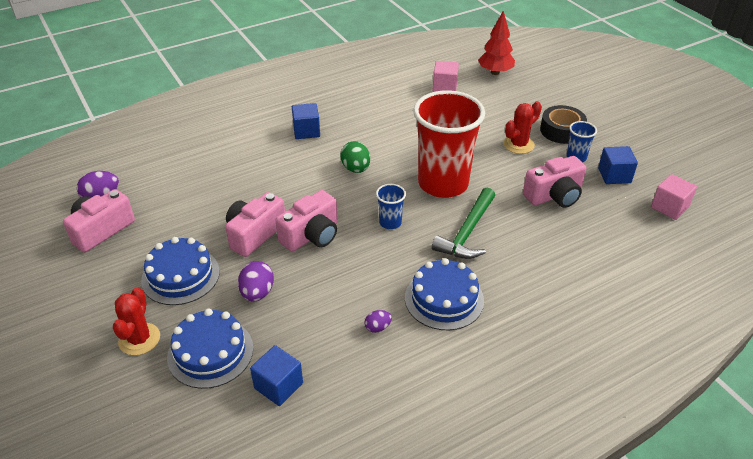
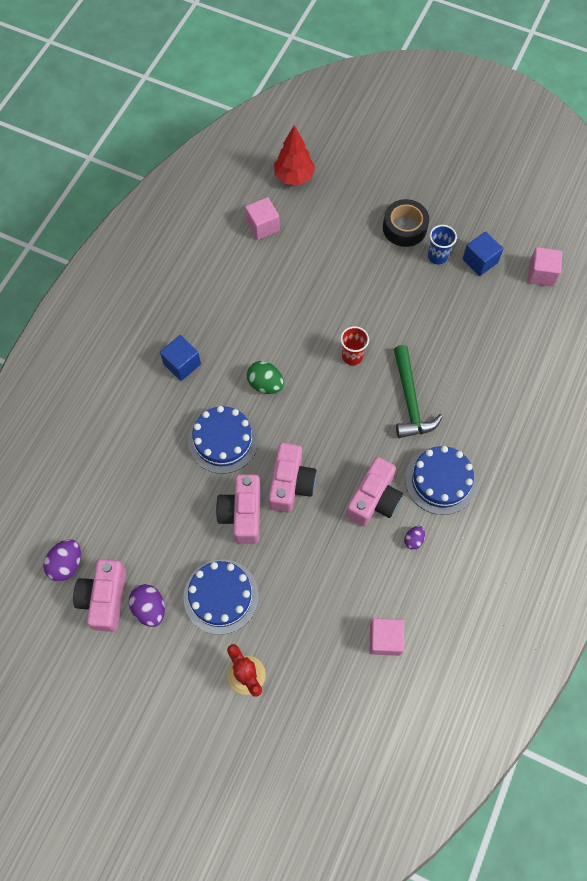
camera: 35 degrees left, 25 degrees up
blue cake [167,308,253,389] -> blue cake moved to [188,406,258,474]
purple egg [238,261,274,301] -> purple egg moved to [129,584,165,627]
blue cube [250,345,303,406] -> pink cube [370,618,404,656]
blue cup [376,184,406,229] -> none
red cup [413,90,485,198] -> red cup [340,326,369,365], size x0.42
red cactus [504,101,542,154] -> none
pink camera [523,156,586,208] -> pink camera moved to [346,457,403,526]

